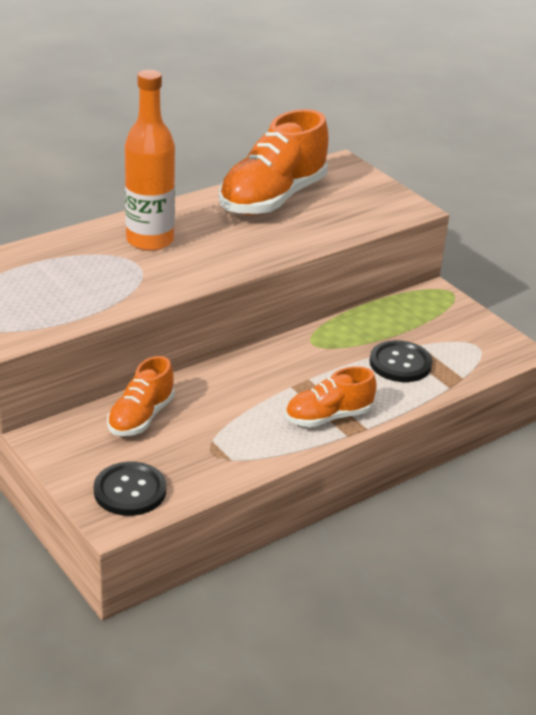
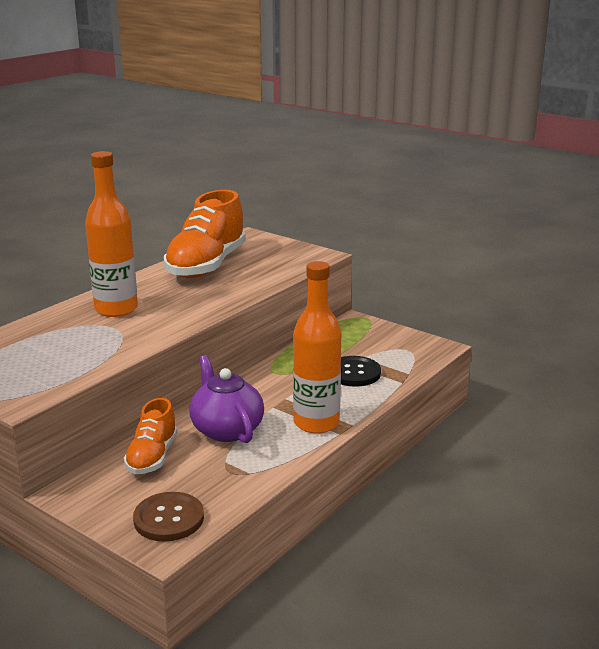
camera: 15 degrees left, 10 degrees down
black button [94,462,166,516] -> brown button [133,492,204,542]
orange shoe [285,367,377,427] -> orange bottle [293,261,341,434]
none -> purple teapot [189,355,264,443]

